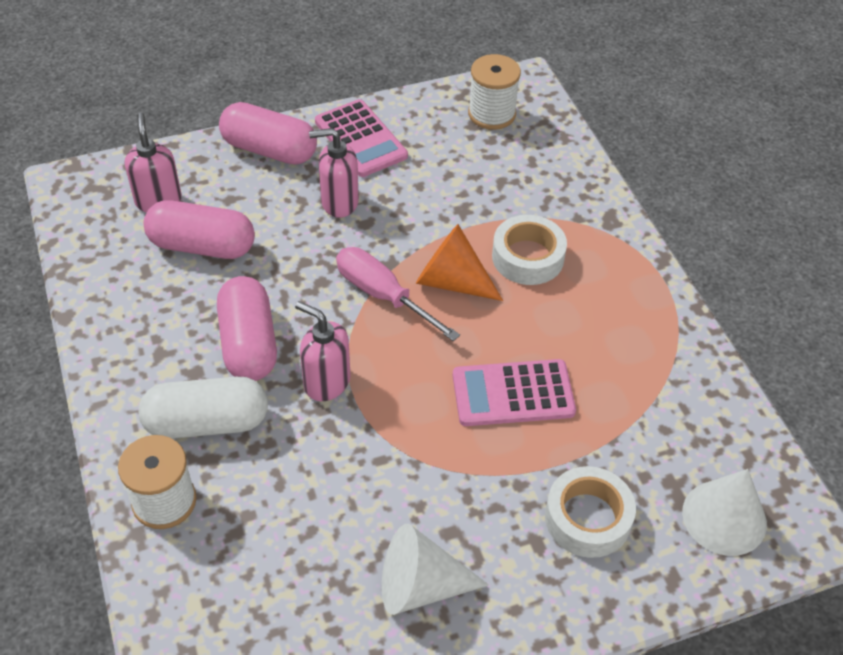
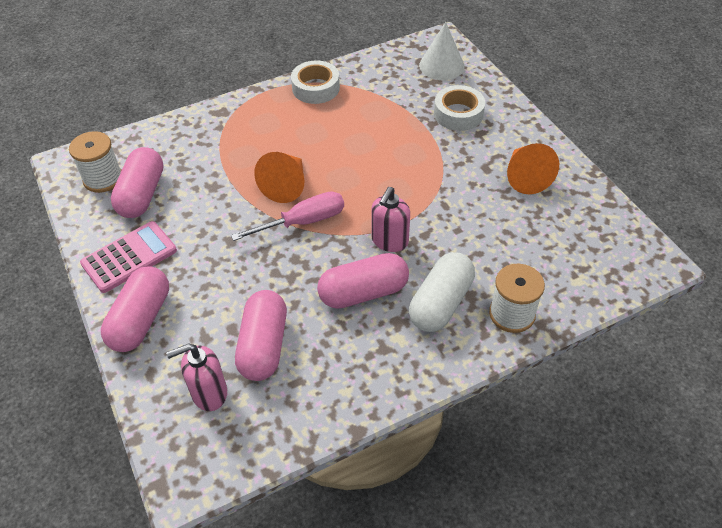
camera: 95 degrees left, 0 degrees up
white capsule [139,376,268,439] -> white capsule turned 45 degrees clockwise [409,252,475,332]
pink soap dispenser [309,128,359,218] -> none
pink screwdriver [336,247,460,341] -> pink screwdriver turned 150 degrees counterclockwise [231,191,344,241]
white cone [382,524,489,615] -> orange cone [507,143,559,194]
pink calculator [453,359,576,426] -> none
white tape [492,215,567,285] -> white tape moved to [291,60,340,104]
none -> pink capsule [111,147,164,218]

